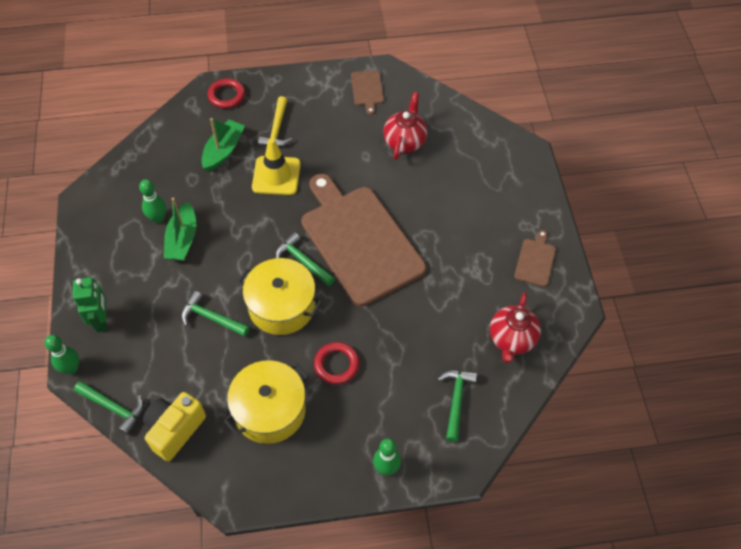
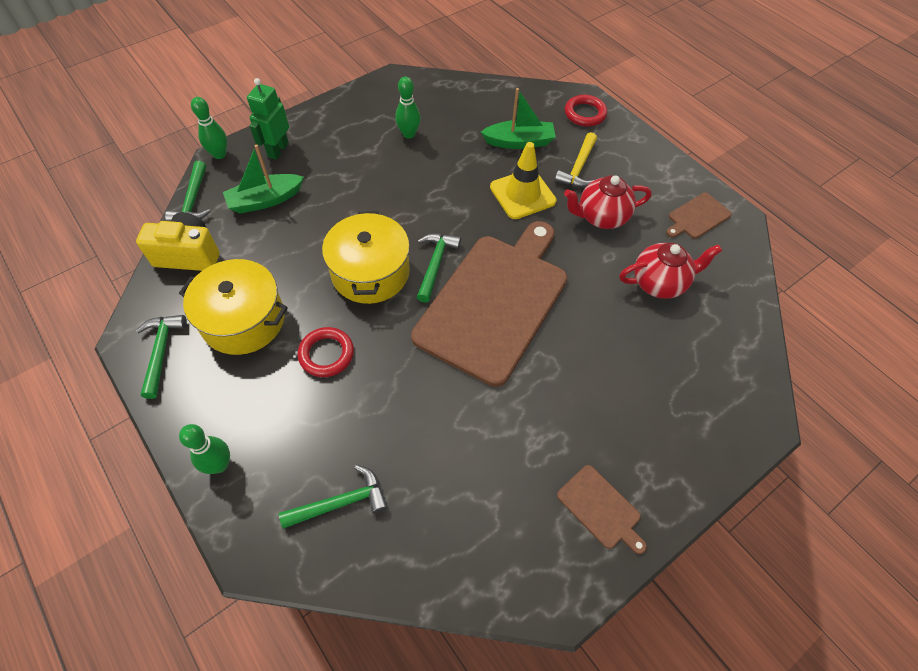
camera: 60 degrees right, 0 degrees up
green robot [73,277,107,332] -> green robot turned 150 degrees clockwise [247,78,289,160]
green boat [164,198,196,261] -> green boat moved to [223,145,304,214]
green hammer [181,291,250,337] -> green hammer moved to [136,315,187,399]
yellow hammer [258,96,292,147] -> yellow hammer turned 45 degrees counterclockwise [555,132,597,188]
red teapot [490,293,541,363] -> red teapot moved to [564,175,651,229]
brown cutting board [514,230,556,287] -> brown cutting board turned 60 degrees clockwise [557,465,647,554]

